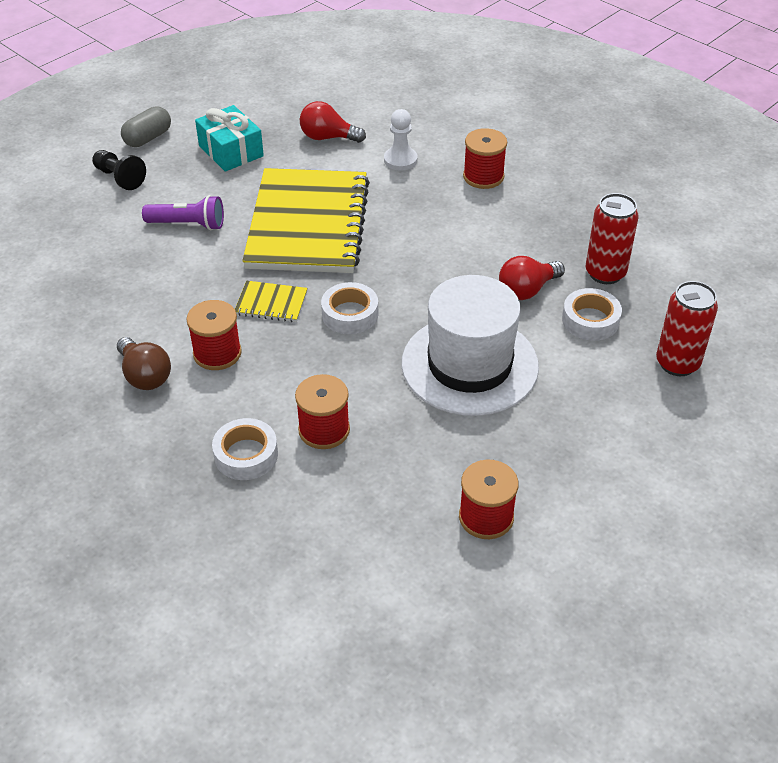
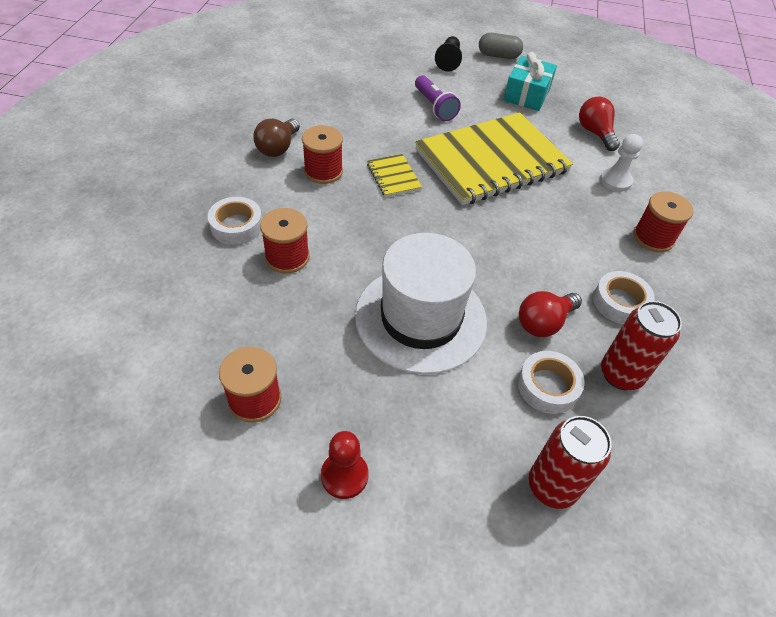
camera: 55 degrees right, 5 degrees up
white tape [321,282,378,334] -> white tape moved to [593,271,655,324]
red light bulb [499,256,565,300] -> red light bulb turned 60 degrees counterclockwise [519,291,582,337]
none -> red pawn [321,431,368,499]

